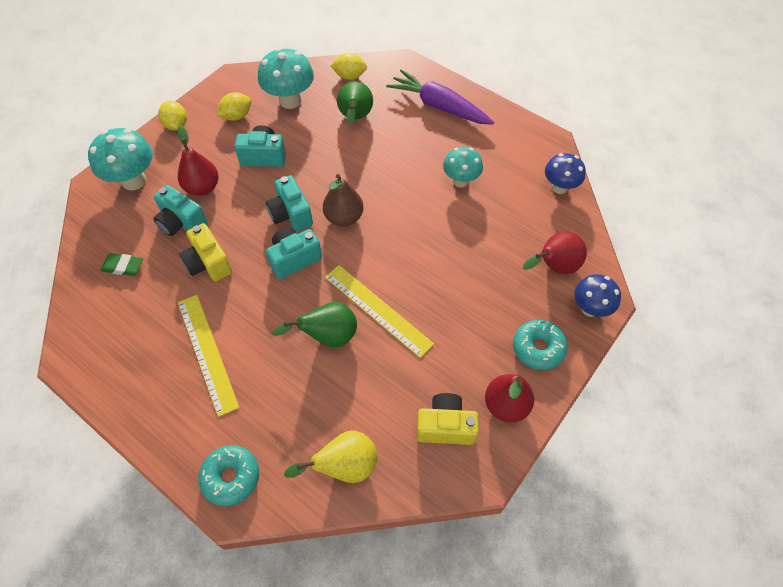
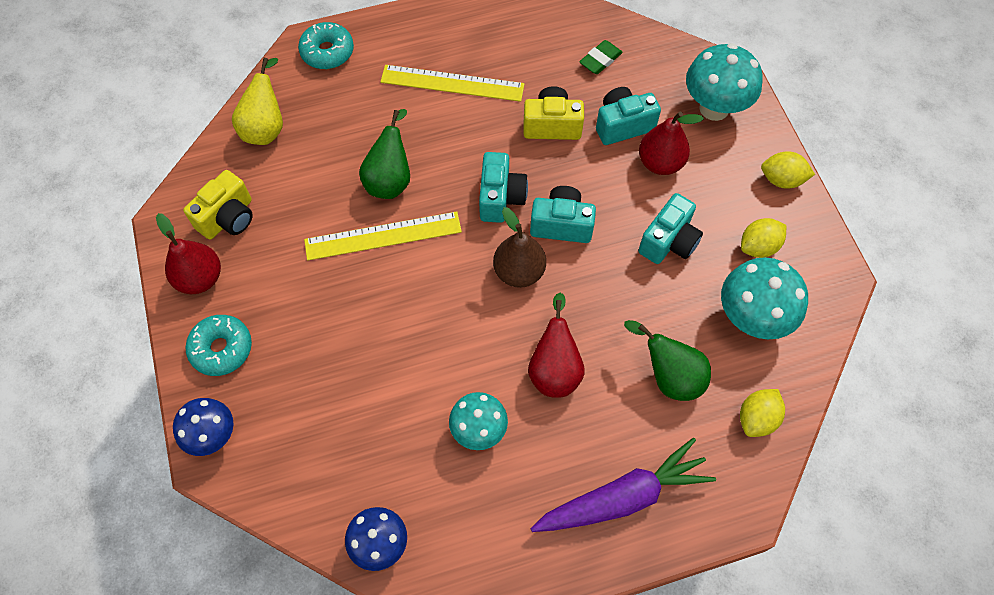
camera: 125 degrees right, 5 degrees up
yellow lemon [217,92,251,121] -> yellow lemon turned 60 degrees clockwise [741,218,786,258]
red pear [523,231,587,274] -> red pear moved to [528,293,584,398]

